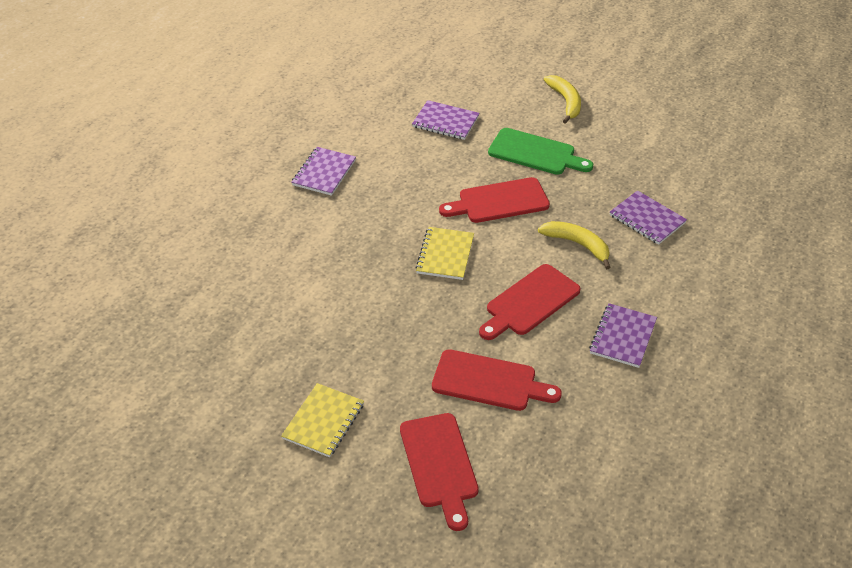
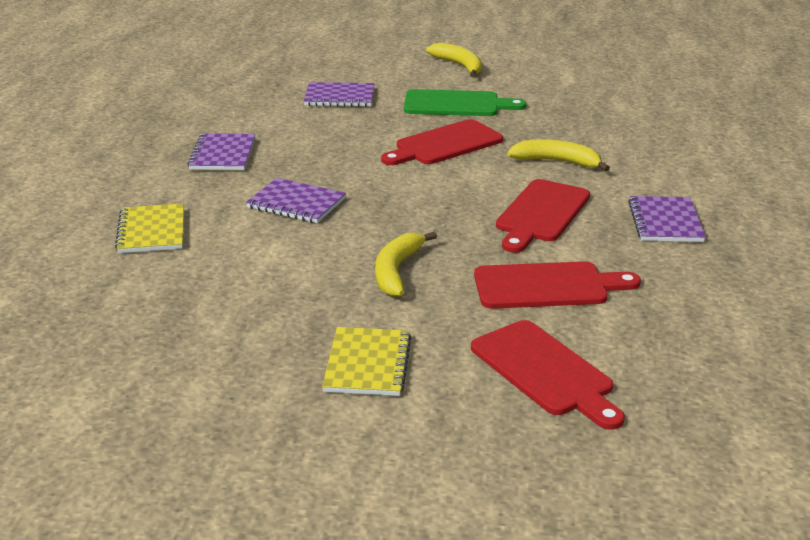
camera: 20 degrees left, 15 degrees down
yellow notebook [415,227,474,280] -> yellow notebook moved to [115,203,184,253]
purple notebook [610,190,687,245] -> purple notebook moved to [246,178,346,223]
none -> yellow banana [375,231,437,297]

